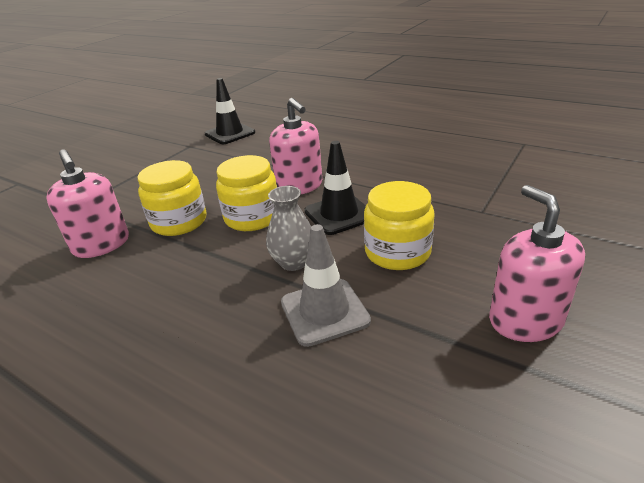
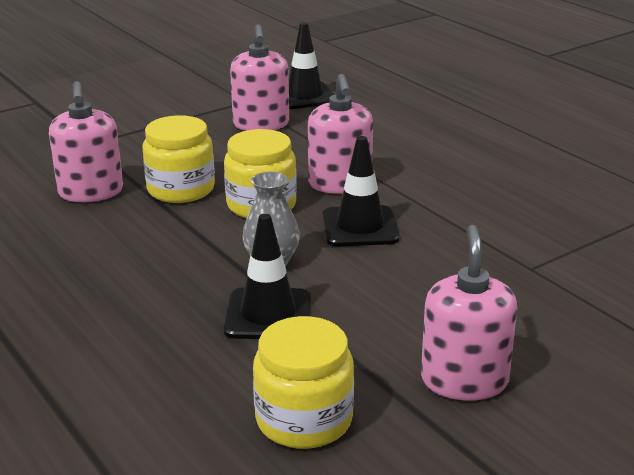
camera: 20 degrees right, 5 degrees down
grey traffic cone [281,224,371,347] -> black traffic cone [224,214,311,339]
yellow jar [364,181,435,270] -> yellow jar moved to [253,316,354,449]
none -> pink soap dispenser [230,24,289,131]

